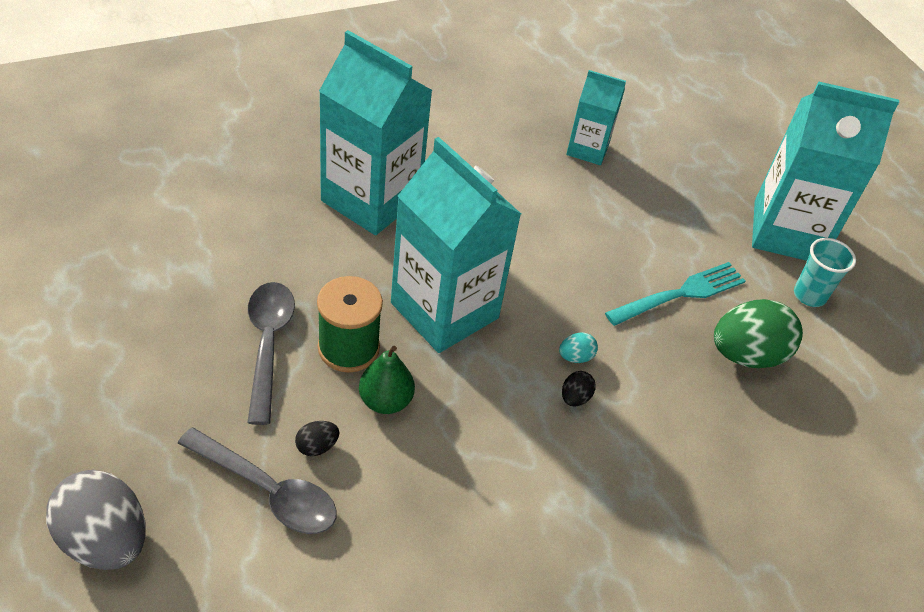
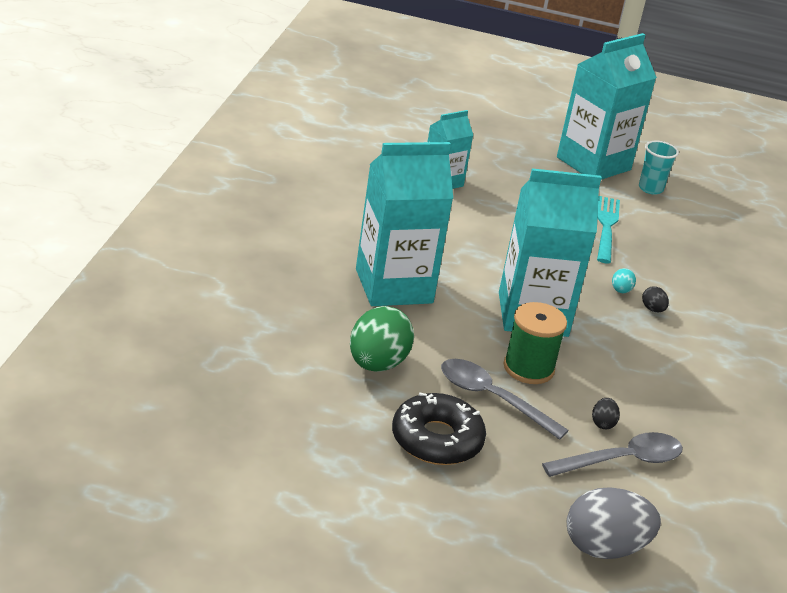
camera: 50 degrees left, 15 degrees down
green pear [359,346,415,414] -> none
green egg [714,299,803,368] -> green egg moved to [350,306,414,372]
none -> black donut [392,392,486,465]

